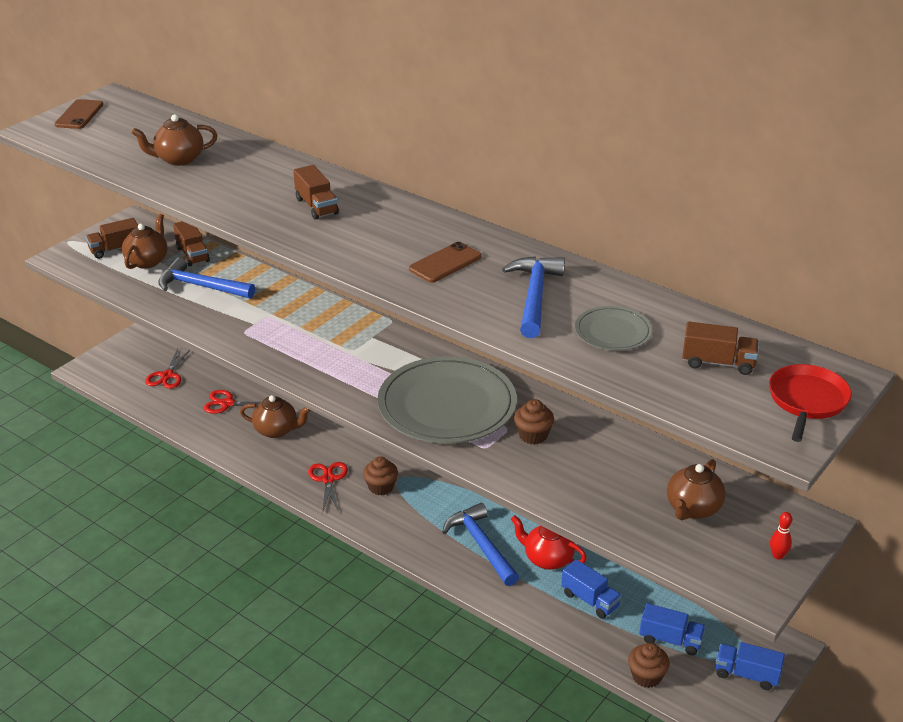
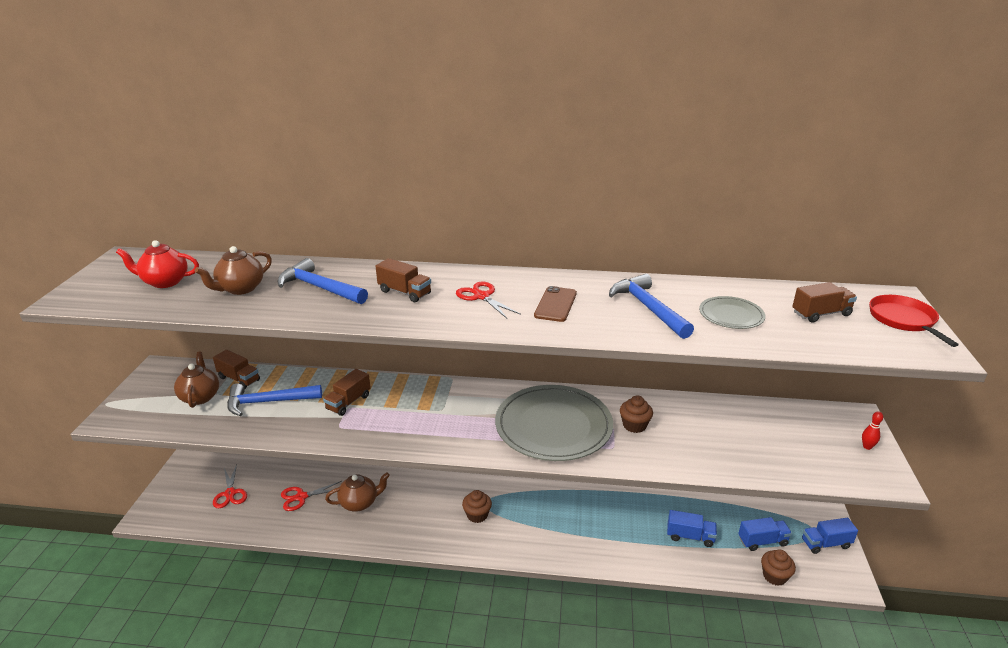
camera: 30 degrees left, 5 degrees down
brown phone [54,99,103,129] -> none
brown truck [86,218,138,259] -> brown truck moved to [323,369,371,416]
red scissors [308,462,348,513] -> red scissors moved to [456,281,521,318]
blue hammer [442,503,519,586] -> blue hammer moved to [278,258,368,304]
red teapot [511,515,587,570] -> red teapot moved to [116,240,199,288]
brown teapot [667,459,726,520] -> none

